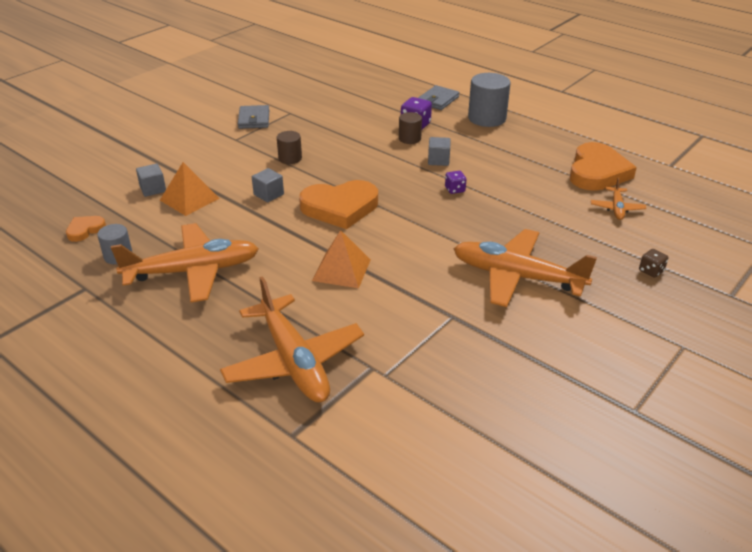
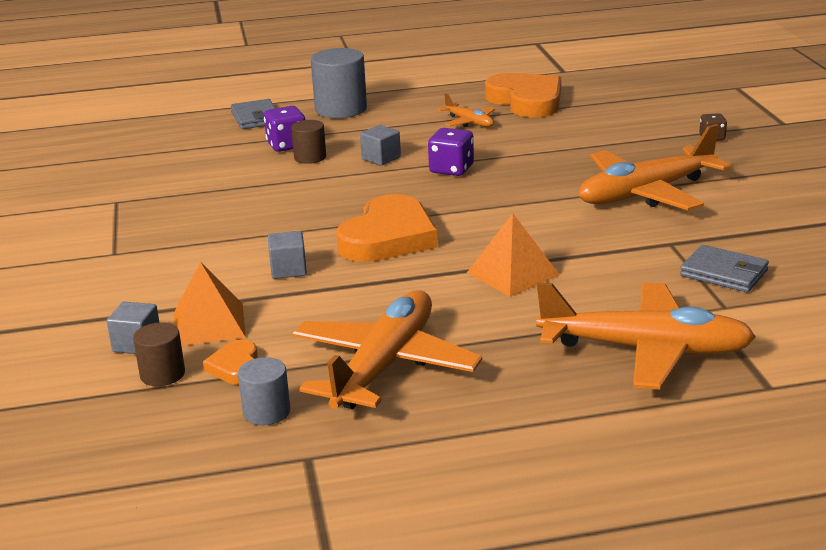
camera: 50 degrees left, 10 degrees down
orange heart [66,216,106,242] -> orange heart moved to [203,340,258,385]
grey wallet [238,105,269,129] -> grey wallet moved to [680,245,769,292]
brown cylinder [277,131,302,164] -> brown cylinder moved to [133,322,185,386]
purple dice [445,171,466,194] -> purple dice [428,128,474,176], size x1.63
orange plane [591,177,646,220] -> orange plane moved to [438,93,495,127]

